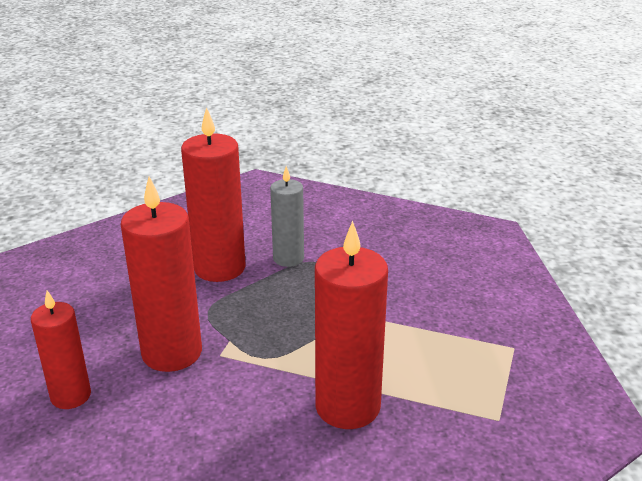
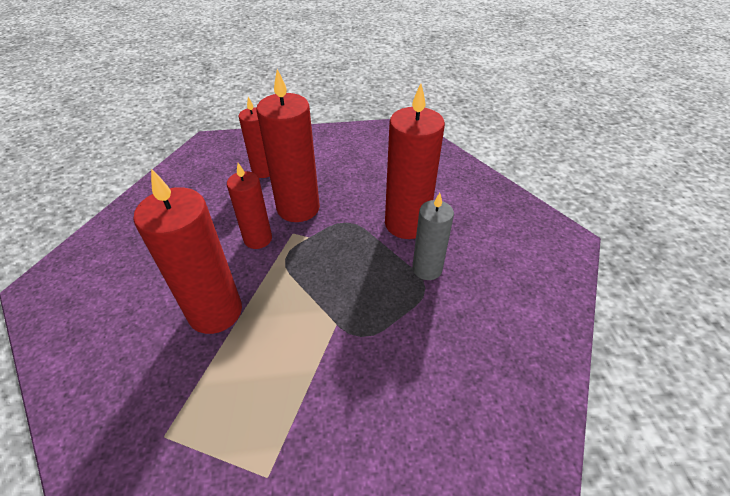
camera: 90 degrees right, 15 degrees up
none -> red candle [227,163,272,249]

